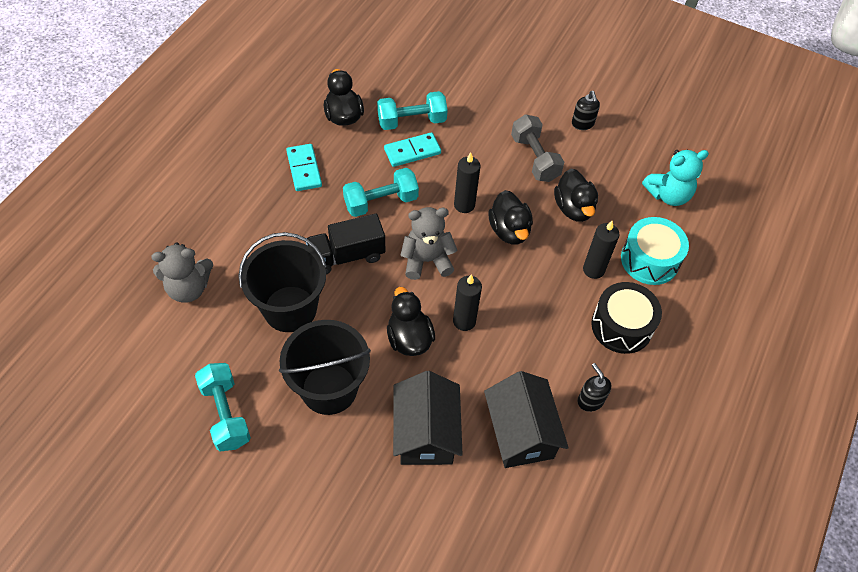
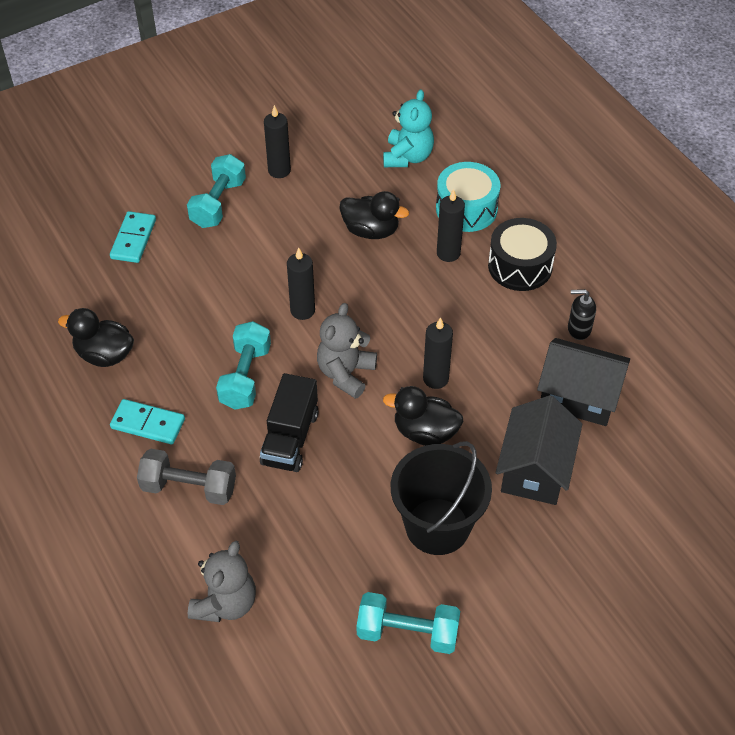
camera: 55 degrees left, 5 degrees down
black bucket [238,232,326,332] -> none
turquoise dumbbell [377,91,448,130] -> turquoise dumbbell moved to [187,154,246,228]
turquoise domino [384,132,441,167] -> turquoise domino moved to [110,211,156,263]
black house [393,371,463,465] -> black house turned 75 degrees clockwise [496,395,582,505]
black duck [488,190,533,245] -> none
grey dumbbell [511,114,564,182] -> grey dumbbell moved to [137,449,236,505]
black soap dispenser [572,91,600,130] -> black candle [264,105,291,178]

